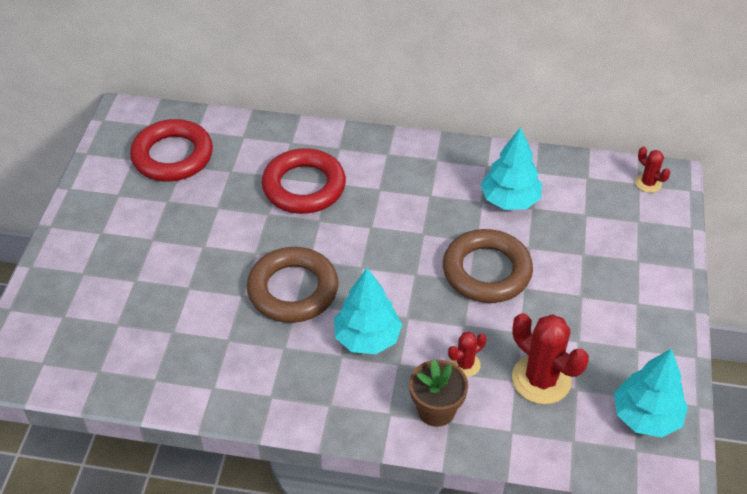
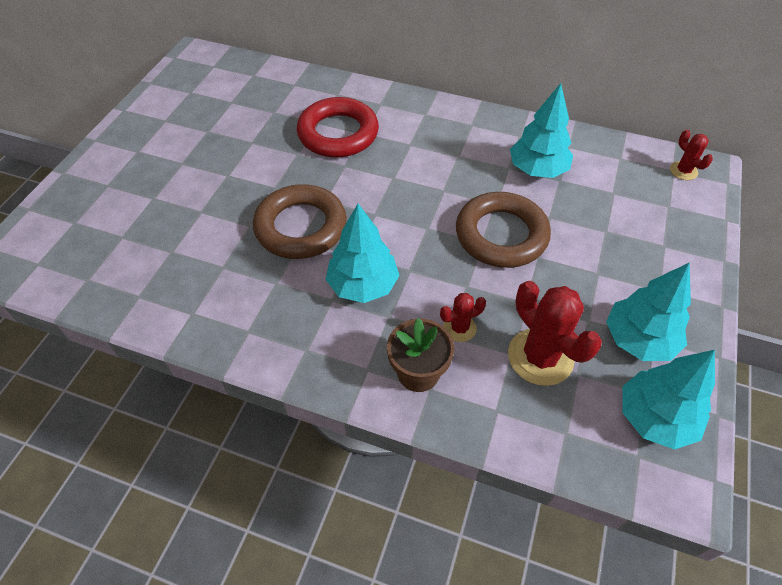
camera: 10 degrees right, 5 degrees up
red ring [130,119,213,182] -> none
none -> turquoise tree [606,263,691,361]

